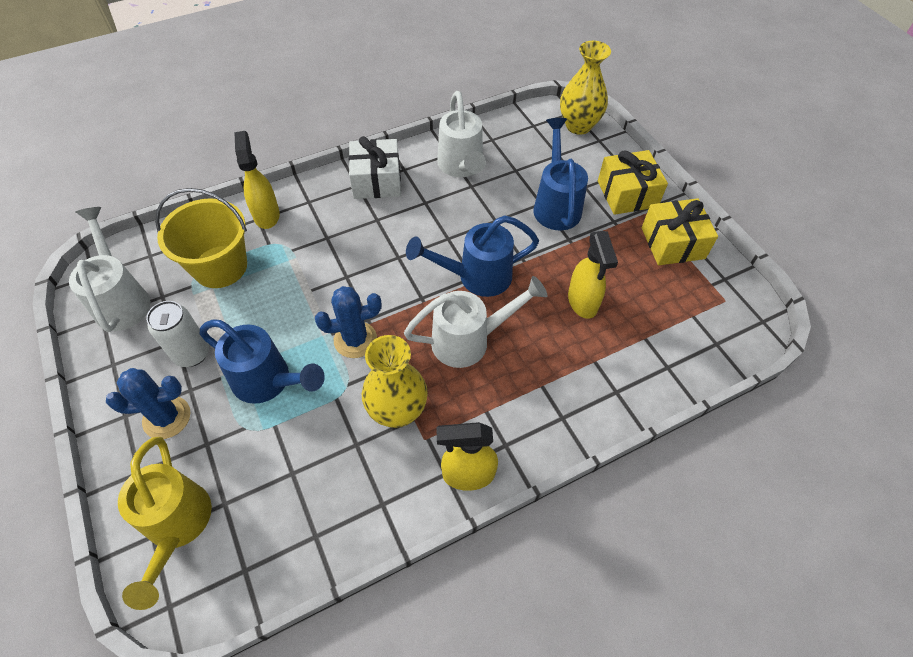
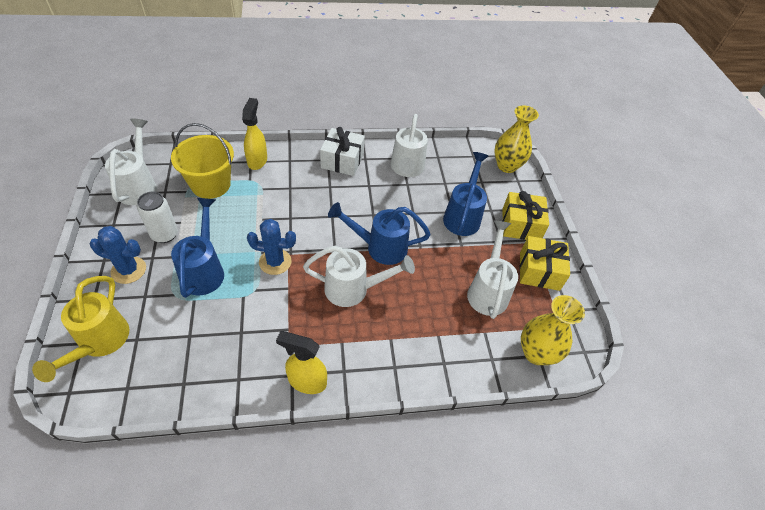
camera: 15 degrees right, 5 degrees down
blue watering can [200,319,325,404] -> blue watering can turned 135 degrees counterclockwise [171,198,224,298]
yellow vase [362,335,428,428] -> yellow vase moved to [521,295,585,365]
yellow spray bottle [568,231,618,319] -> none
none -> white watering can [467,220,518,319]

